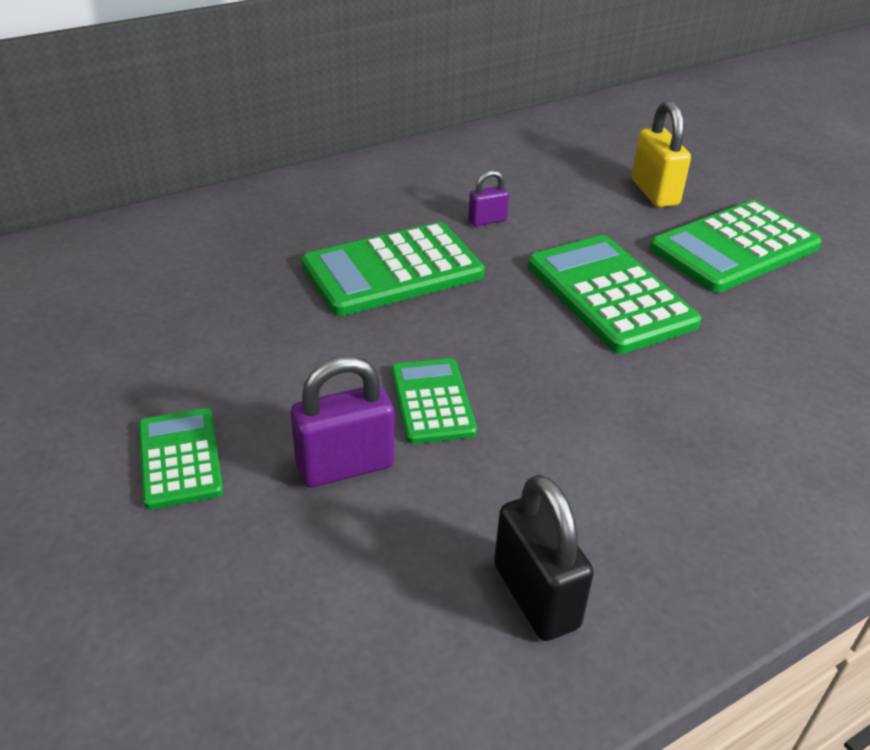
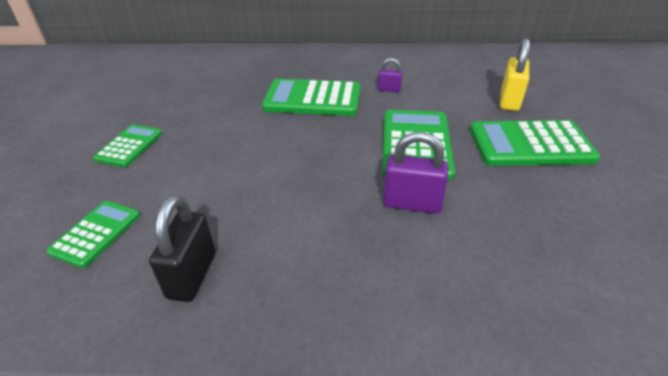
camera: 35 degrees right, 0 degrees up
purple padlock [291,356,394,488] -> purple padlock moved to [383,132,449,214]
green calculator [391,358,477,444] -> green calculator moved to [47,201,140,268]

